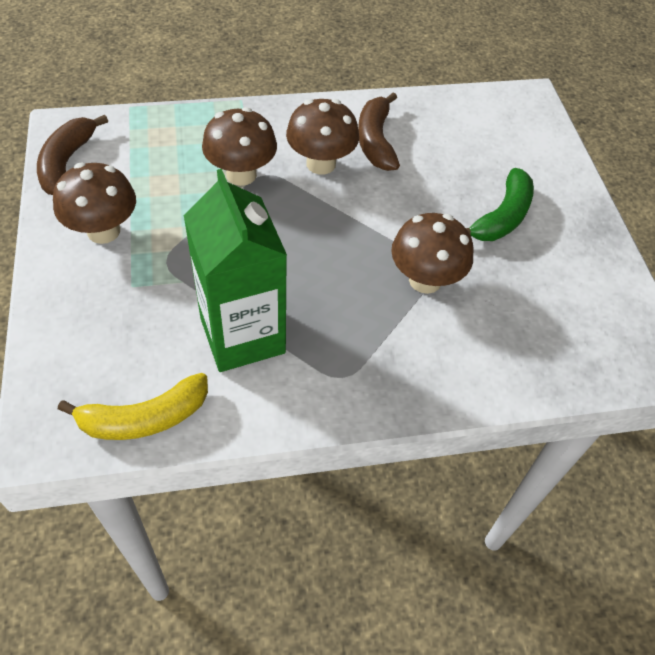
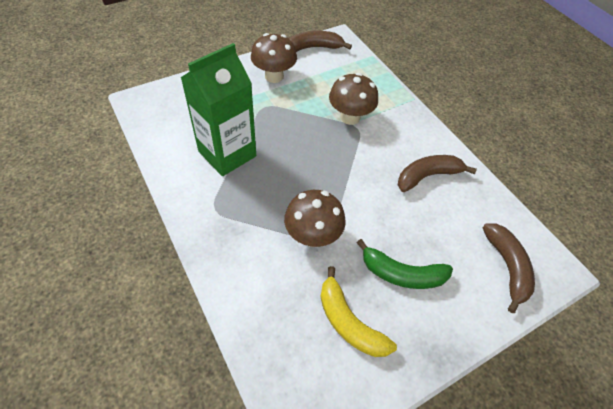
camera: 70 degrees right, 0 degrees up
yellow banana [58,373,208,440] -> yellow banana moved to [320,266,397,357]
brown mushroom [286,99,359,175] -> none
none -> brown banana [483,223,535,313]

